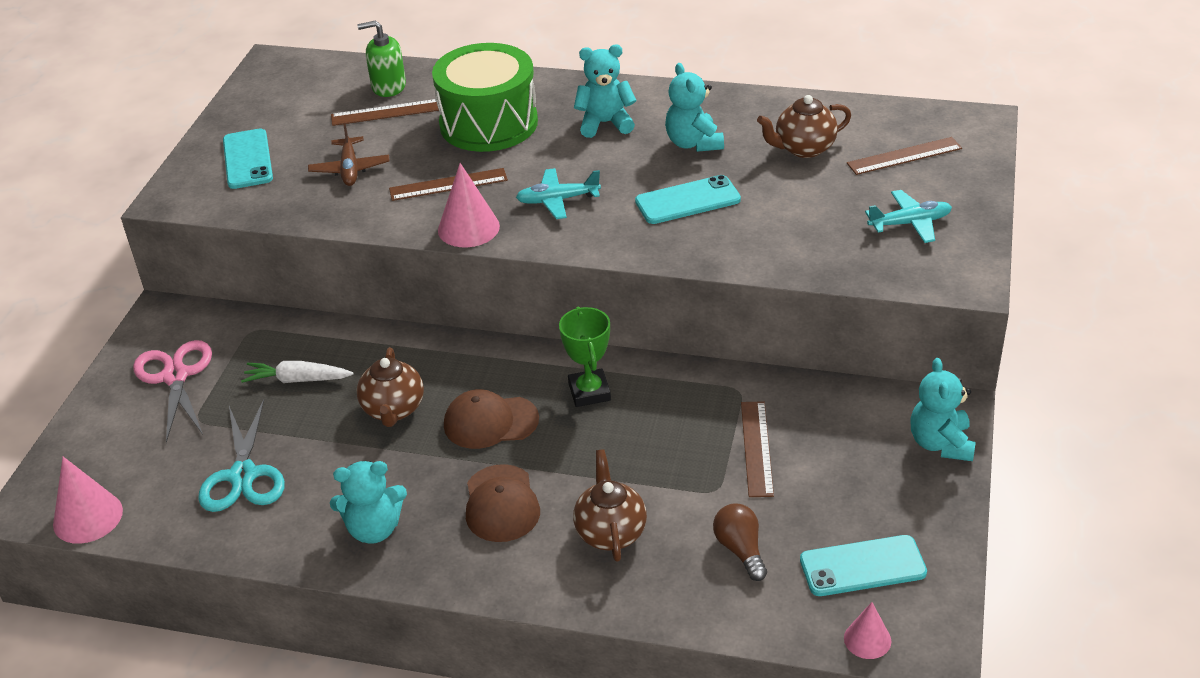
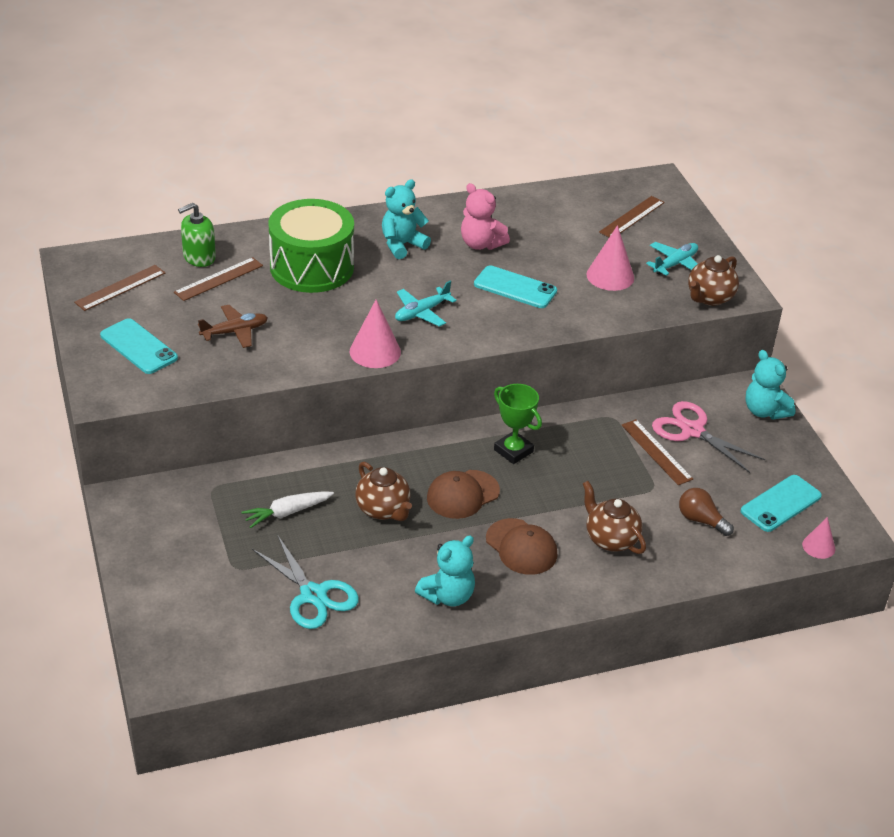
camera: 35 degrees left, 0 degrees up
pink cone [53,457,123,544] -> pink cone moved to [587,225,634,291]
pink scissors [133,340,212,443] -> pink scissors moved to [652,401,766,473]
brown plane [308,123,390,186] -> brown plane turned 75 degrees counterclockwise [198,305,268,348]
brown ruler [389,168,508,201] -> brown ruler moved to [74,265,165,311]
turquoise phone [635,175,741,224] -> turquoise phone turned 75 degrees clockwise [474,265,557,308]
turquoise teddy bear [665,63,724,152] -> pink teddy bear [461,183,510,250]
brown teapot [757,95,851,158] -> brown teapot moved to [688,255,739,306]

